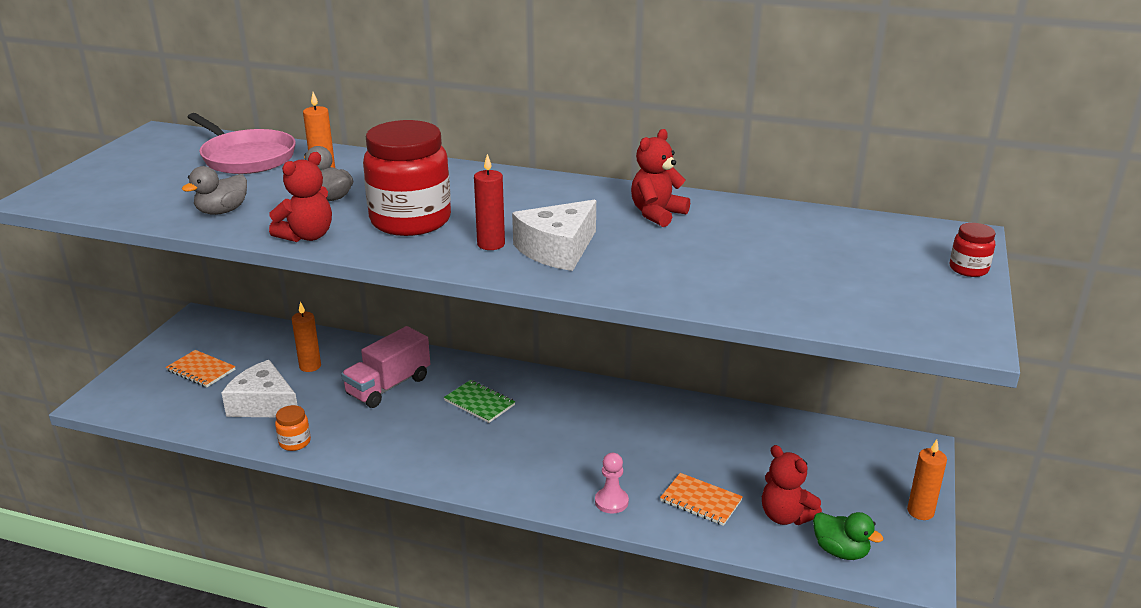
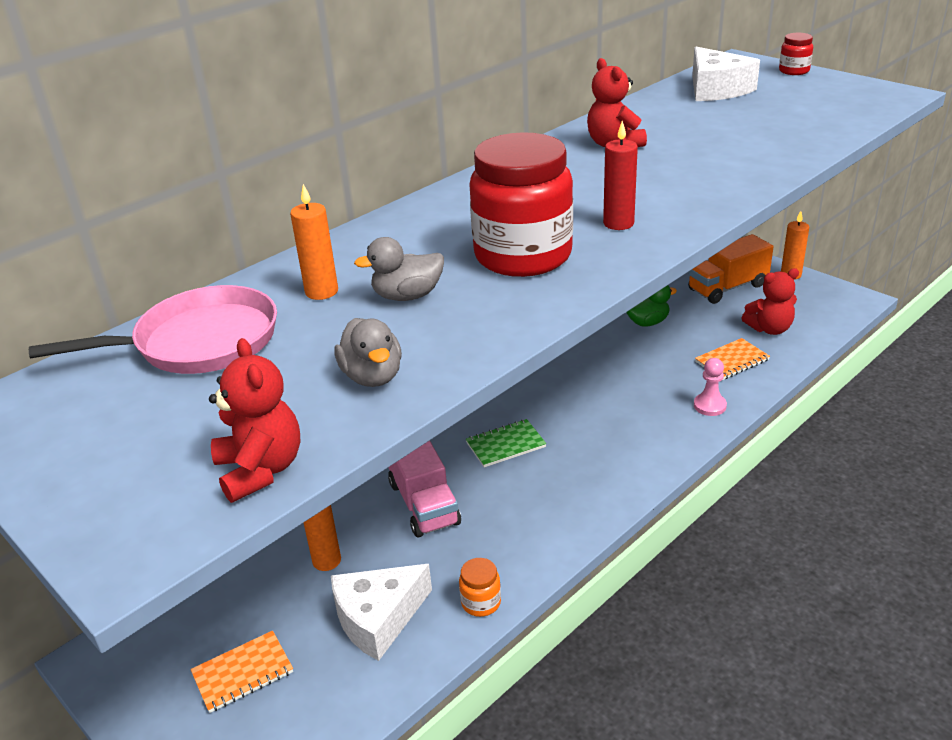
camera: 60 degrees left, 5 degrees up
red teddy bear [269,152,332,242] -> red teddy bear moved to [209,338,301,503]
white cheese [512,200,596,271] -> white cheese moved to [692,47,760,101]
green duck [813,512,883,560] -> green duck moved to [626,285,677,327]
none -> orange truck [688,234,773,304]

